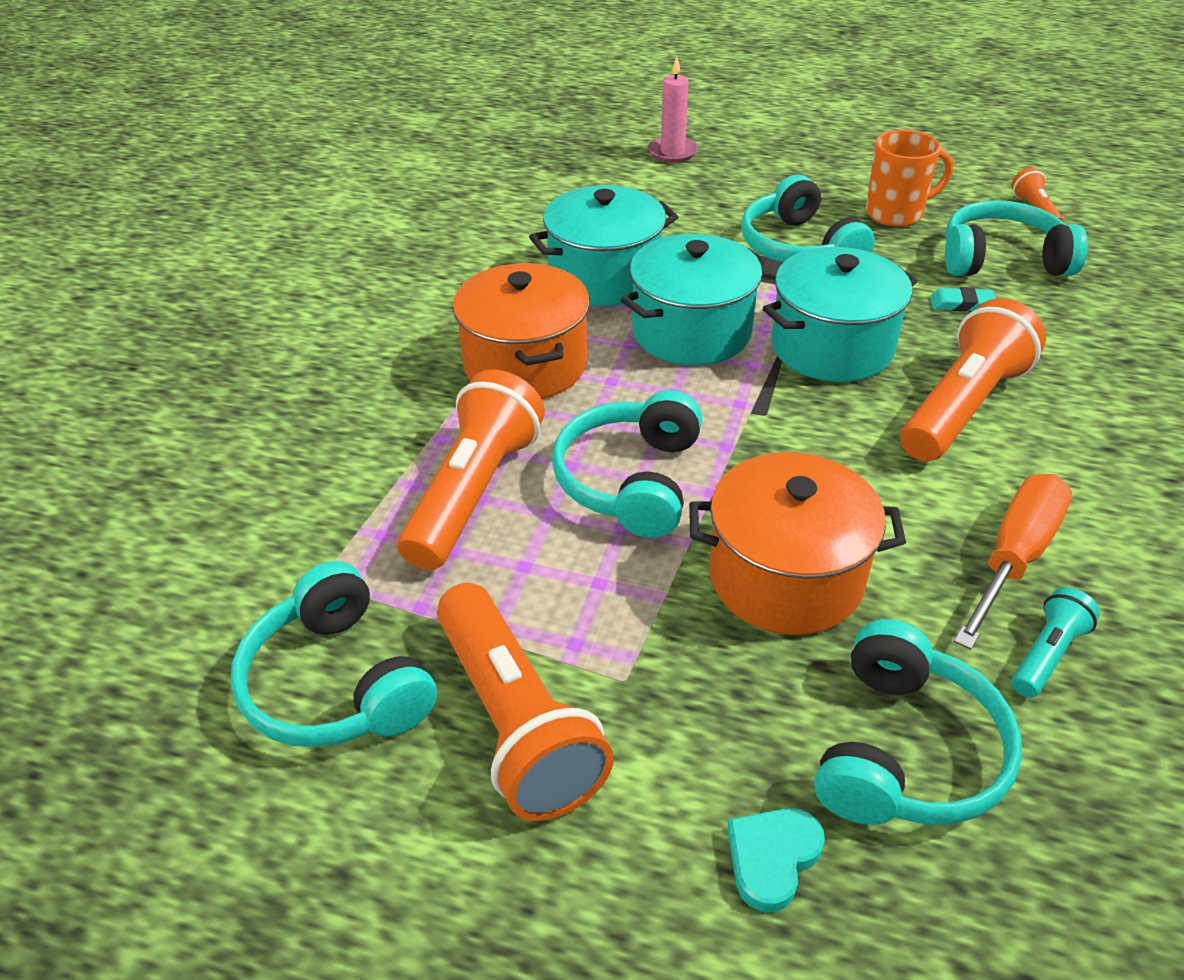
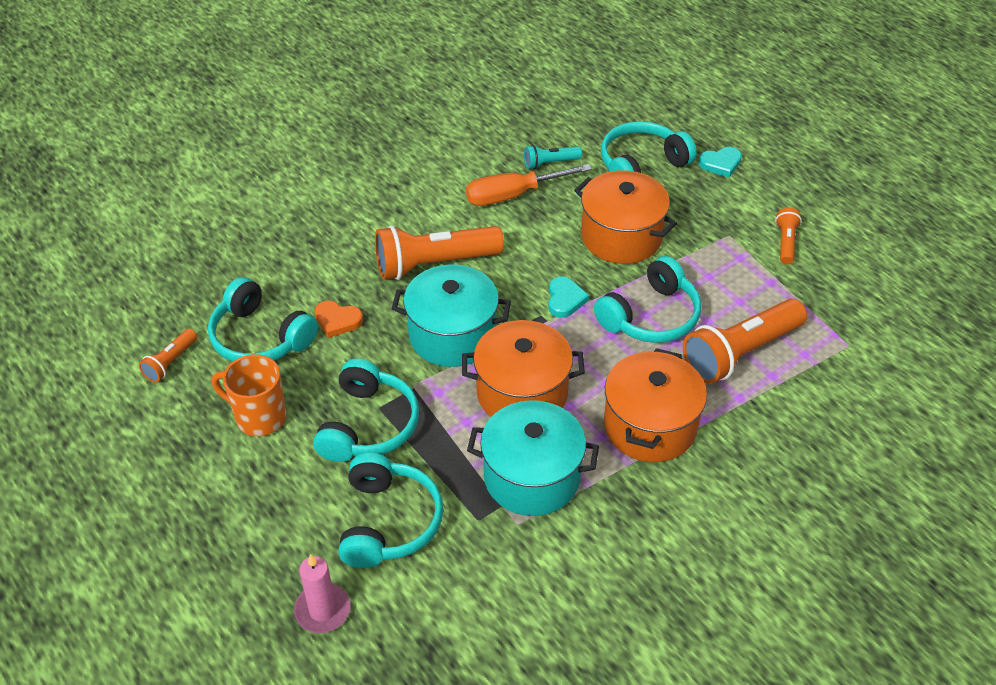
camera: 145 degrees left, 5 degrees up
turquoise headphones [231,561,437,747] -> turquoise headphones moved to [338,453,443,568]
orange flashlight [437,583,614,821] -> orange flashlight [775,208,802,265], size x0.49
turquoise pot [621,234,766,365] -> orange pot [462,320,585,417]
turquoise eraser [930,287,995,312] -> orange heart [314,301,363,338]
none -> turquoise heart [548,276,589,318]

